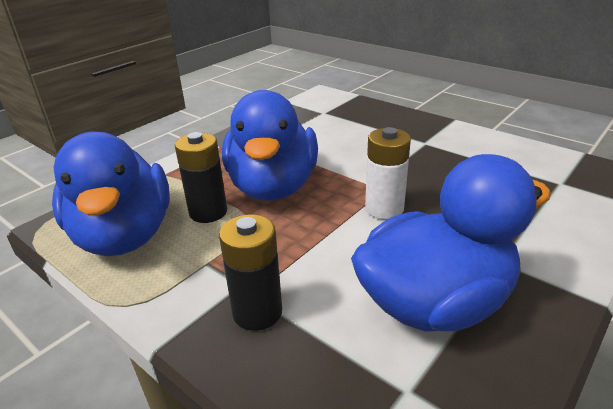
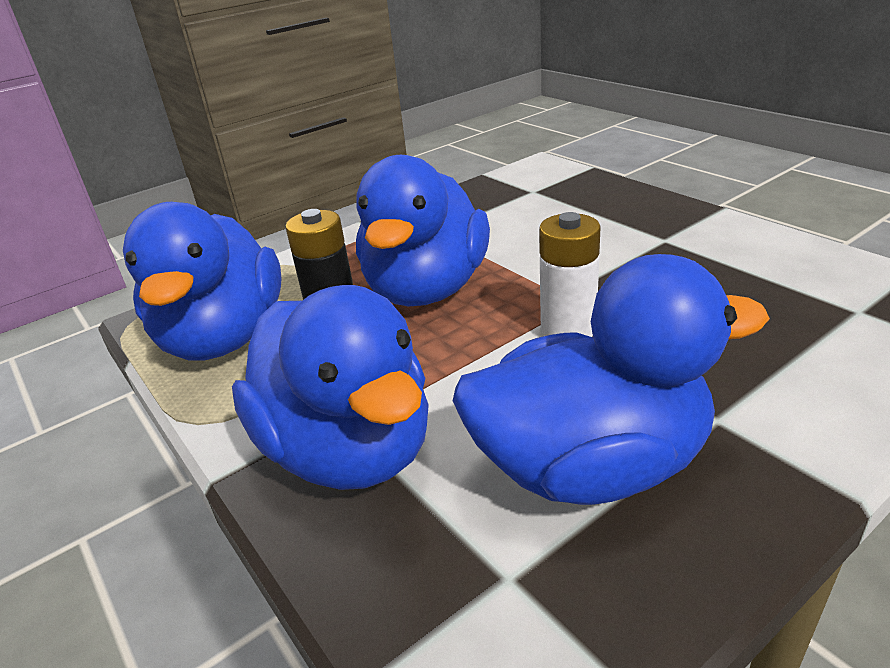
camera: 15 degrees right, 0 degrees up
black battery [219,214,282,331] -> blue duck [232,285,429,490]

